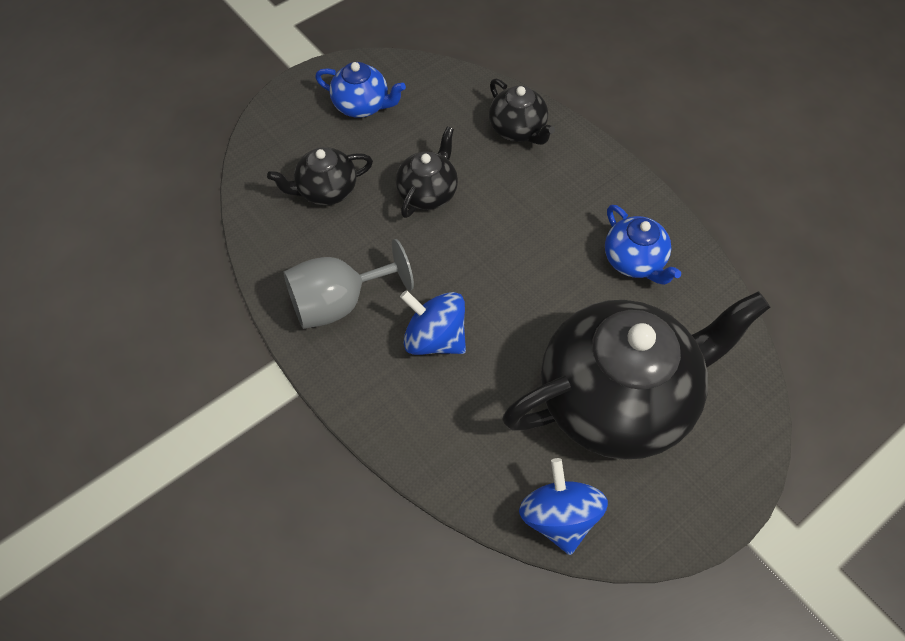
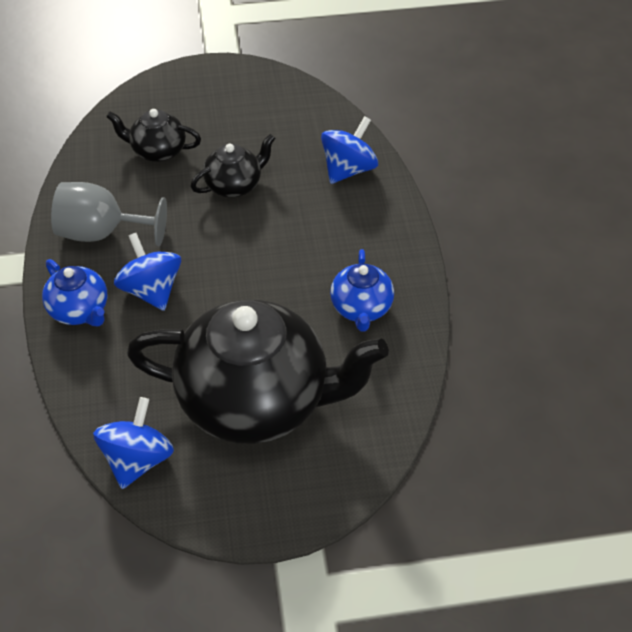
camera: 30 degrees right, 10 degrees down
blue teapot [315,62,406,118] -> blue teapot moved to [42,259,107,326]
black teapot [489,78,555,145] -> blue spinning top [321,116,378,184]

